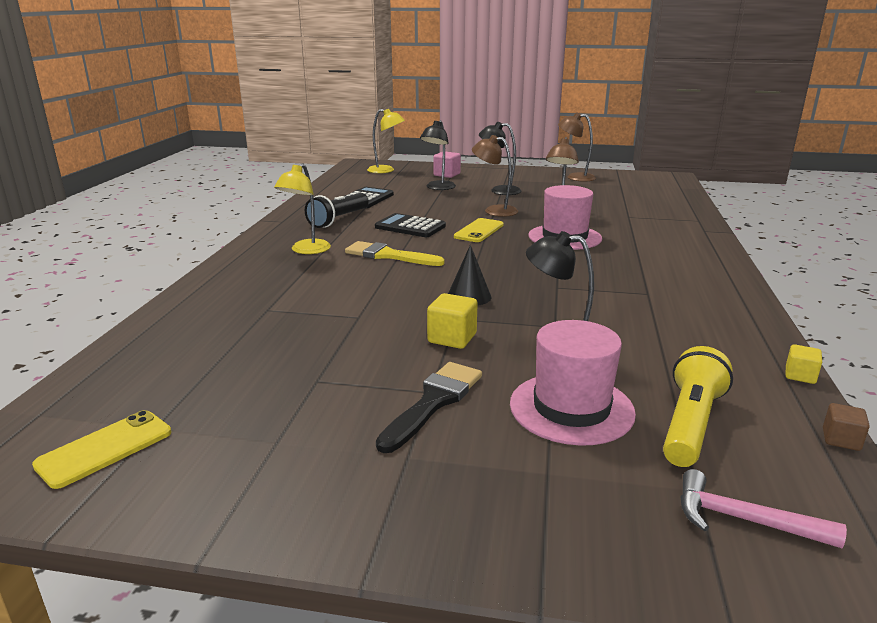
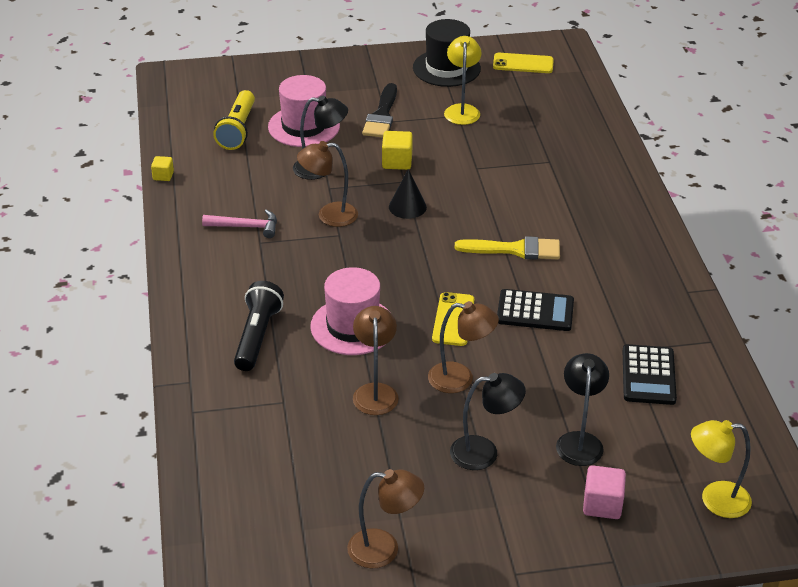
camera: 160 degrees right, 15 degrees up
yellow phone [32,410,171,489] -> yellow phone turned 75 degrees clockwise [493,53,554,73]
yellow lamp [274,163,331,254] -> yellow lamp moved to [444,36,481,125]
black flashlight [305,193,369,228] -> black flashlight moved to [234,281,284,371]
pink hammer [680,469,847,548] -> pink hammer moved to [202,209,277,238]
brown cube [823,403,870,451] -> none
none -> brown lamp [297,141,358,227]
none -> black hat [413,19,481,87]

